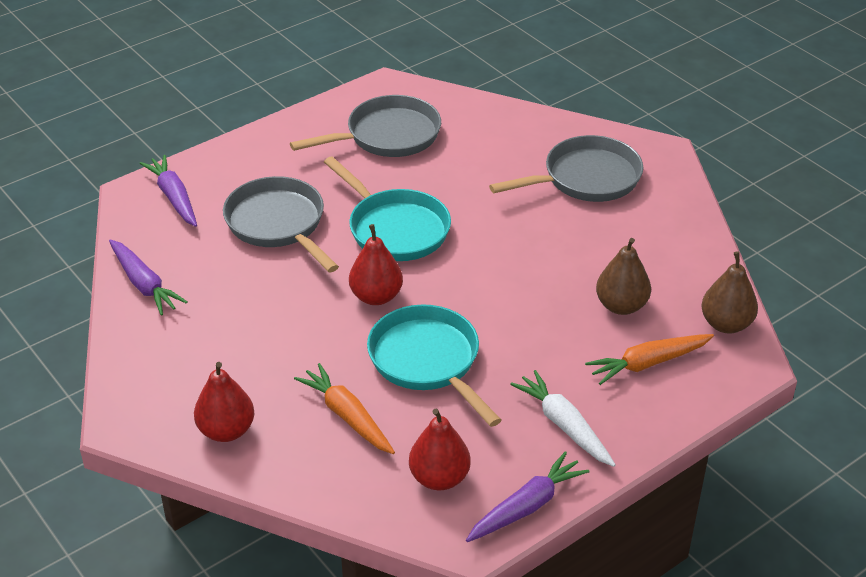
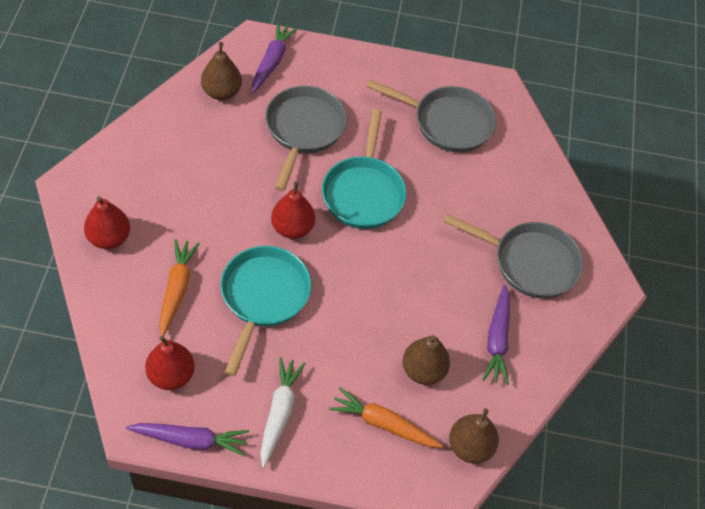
camera: 40 degrees right, 15 degrees up
purple carrot [109,239,187,316] -> purple carrot moved to [482,285,510,385]
none -> brown pear [201,42,242,100]

